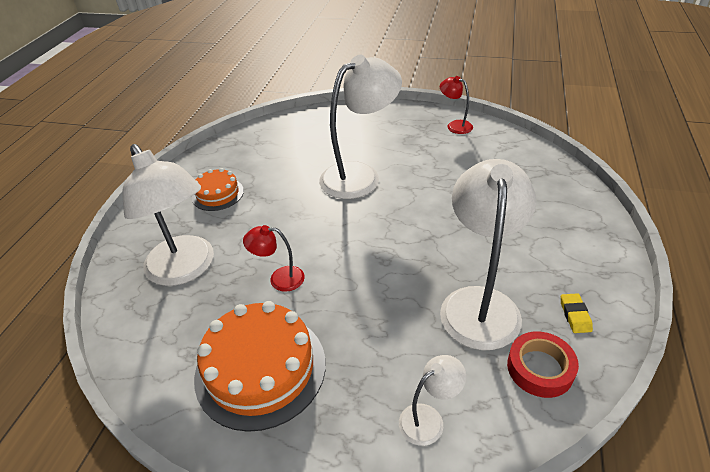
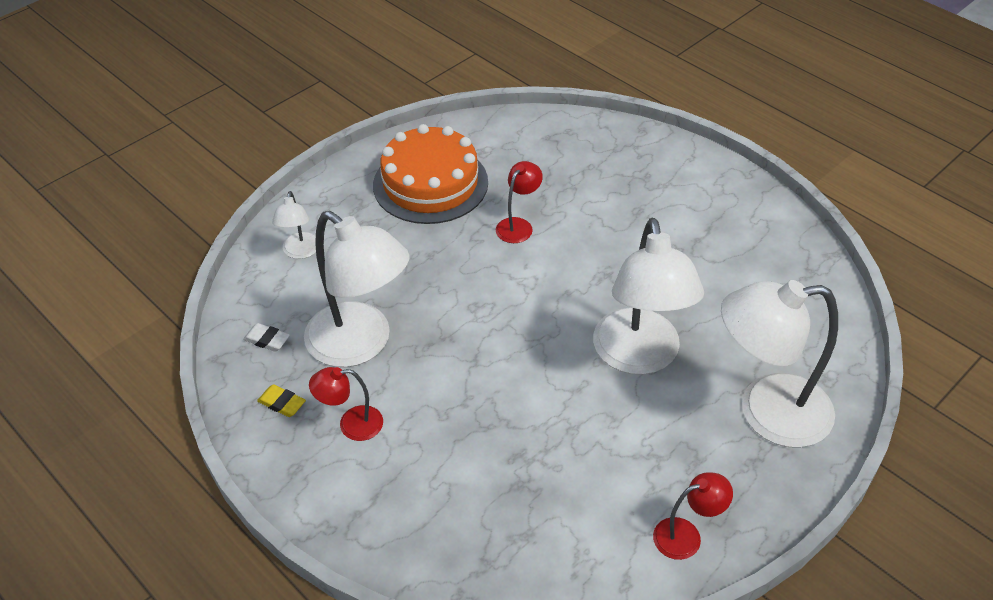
camera: 120 degrees right, 5 degrees up
white lamp [122,144,214,286] -> white lamp moved to [721,280,838,448]
orange cake [192,168,244,211] -> none
red tape [507,331,579,398] -> white eraser [243,323,290,352]
none -> red lamp [309,367,383,441]

